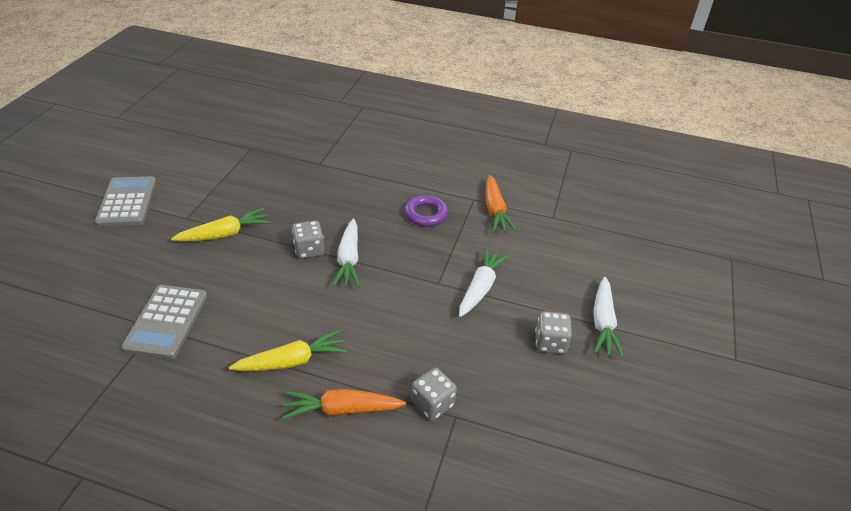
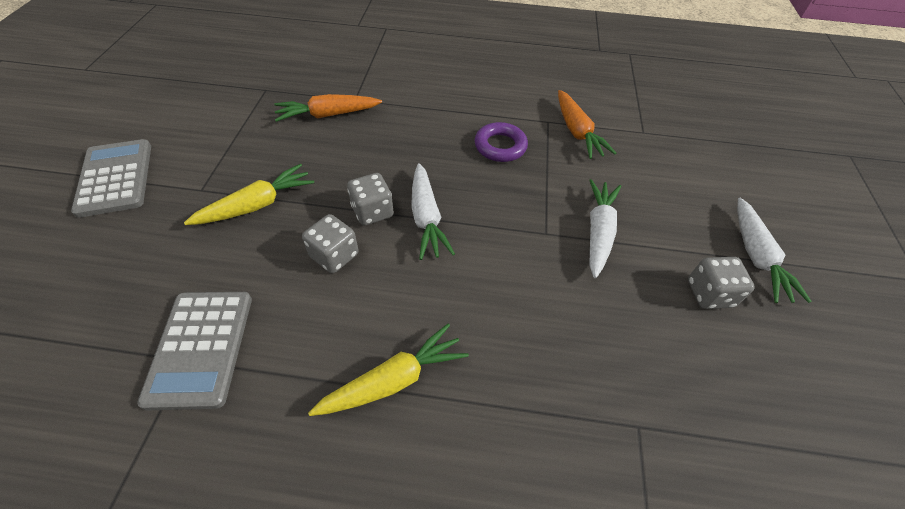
camera: 10 degrees left, 10 degrees up
orange carrot [282,389,406,420] -> orange carrot moved to [275,94,382,122]
grey dice [411,368,457,421] -> grey dice moved to [302,214,359,273]

